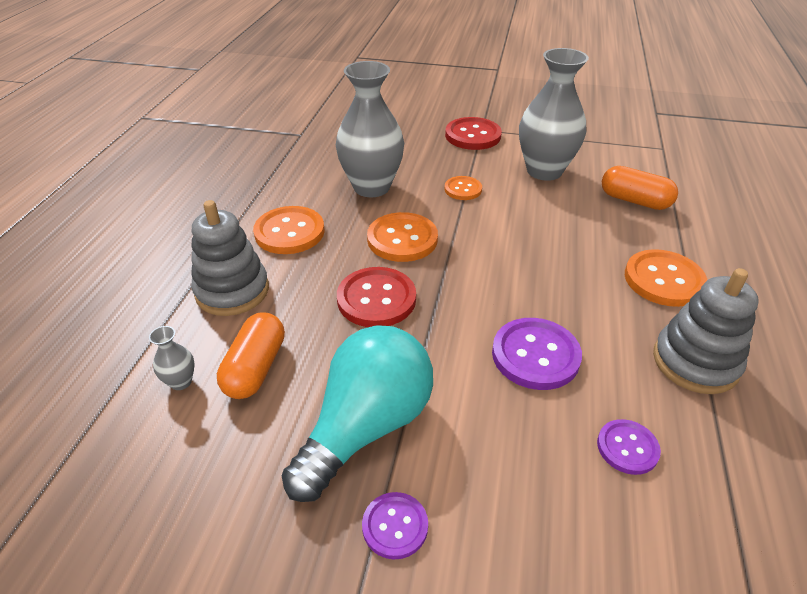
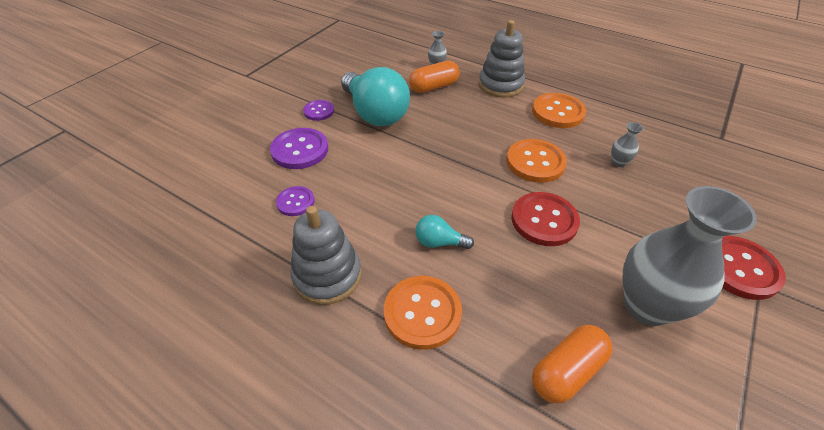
camera: 110 degrees right, 5 degrees up
orange capsule [217,312,285,399] -> orange capsule turned 60 degrees counterclockwise [409,61,460,93]
grey vase [336,61,404,197] -> grey vase [611,122,643,167], size x0.40
red button [337,267,416,327] -> red button moved to [511,192,580,246]
orange button [444,176,482,200] -> none
purple button [492,318,582,390] -> purple button moved to [270,128,328,169]
none -> turquoise light bulb [415,215,474,249]

